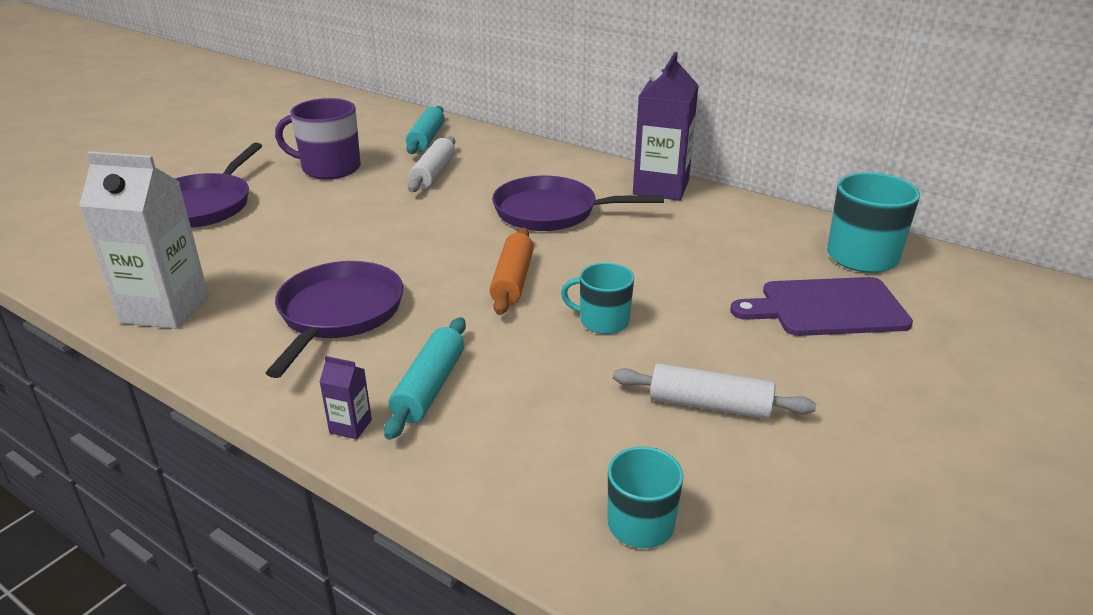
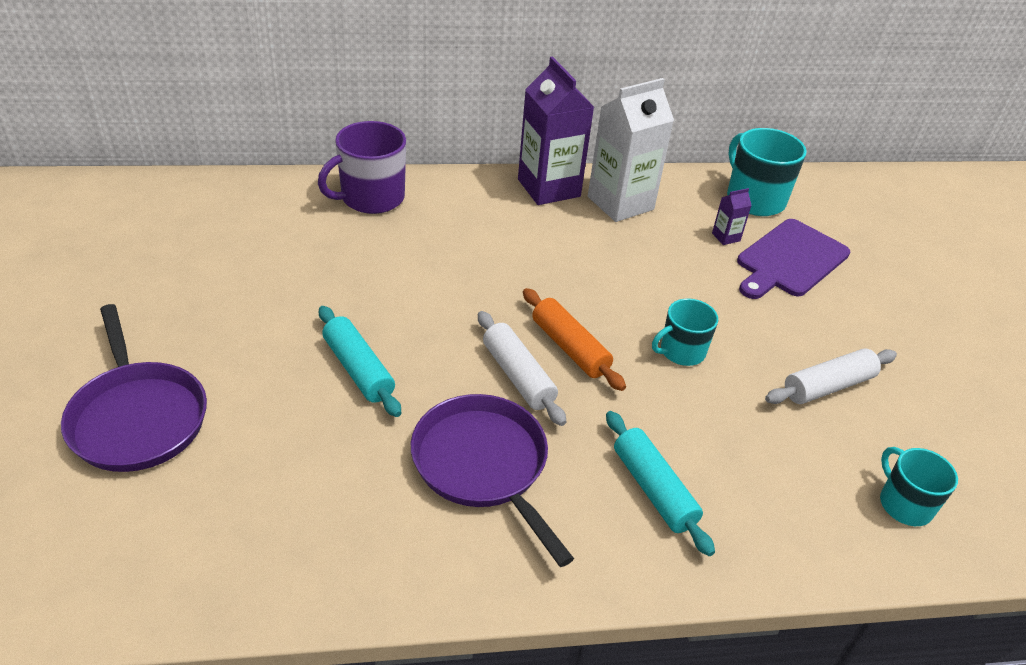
camera: 45 degrees left, 10 degrees up
white carton [79,151,209,329] -> white carton moved to [588,78,674,222]
purple mug [275,98,361,179] -> purple mug moved to [318,121,406,214]
purple carton [319,356,372,440] -> purple carton moved to [712,188,752,245]
turquoise rolling pin [406,106,445,154] -> turquoise rolling pin moved to [319,306,401,417]
white rolling pin [408,136,455,192] -> white rolling pin moved to [478,311,566,426]
purple pan [492,176,664,231] -> none

